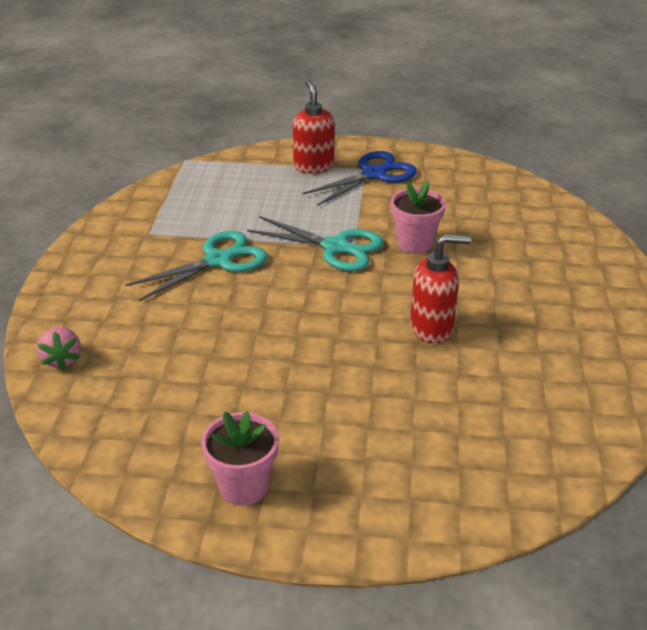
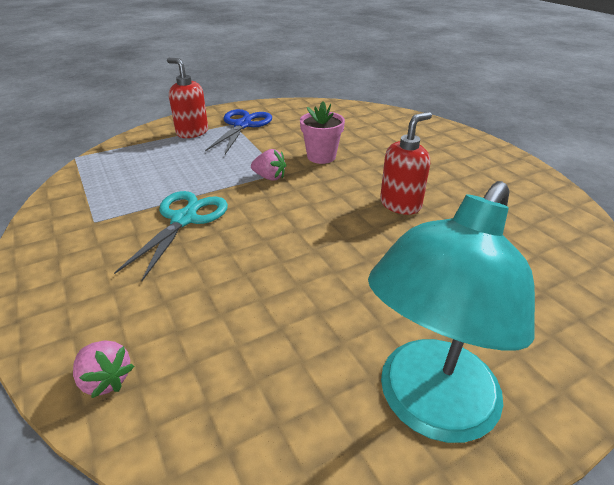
camera: 35 degrees left, 0 degrees up
pink flower pot [201,411,279,506] -> turquoise lamp [368,181,535,443]
turquoise scissors [247,216,384,271] -> pink strawberry [251,149,286,181]

